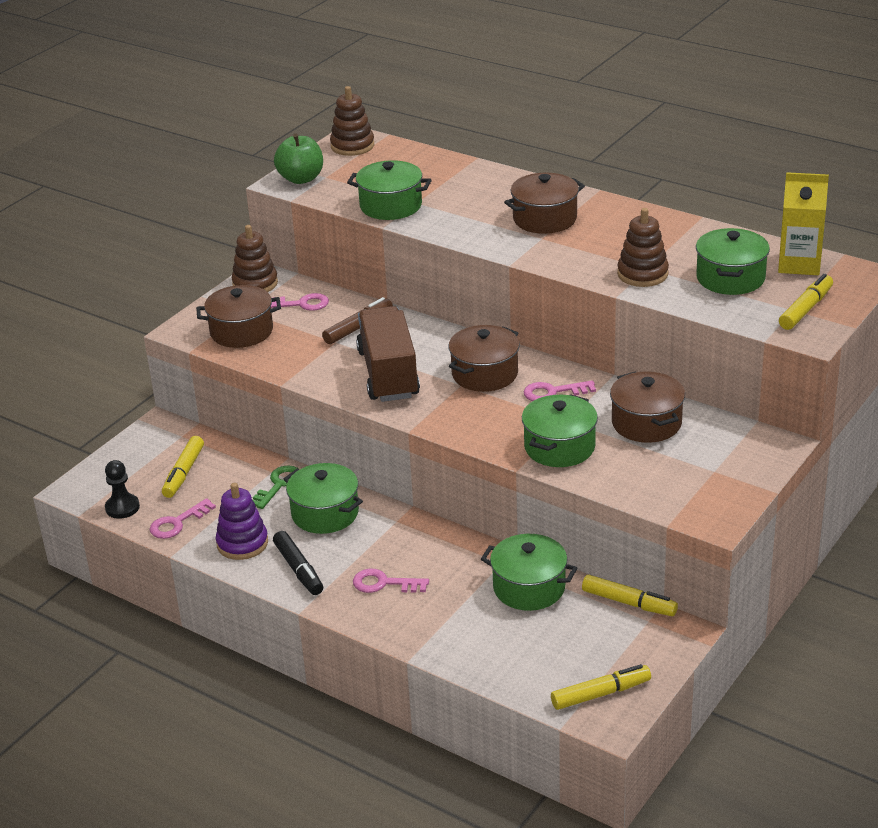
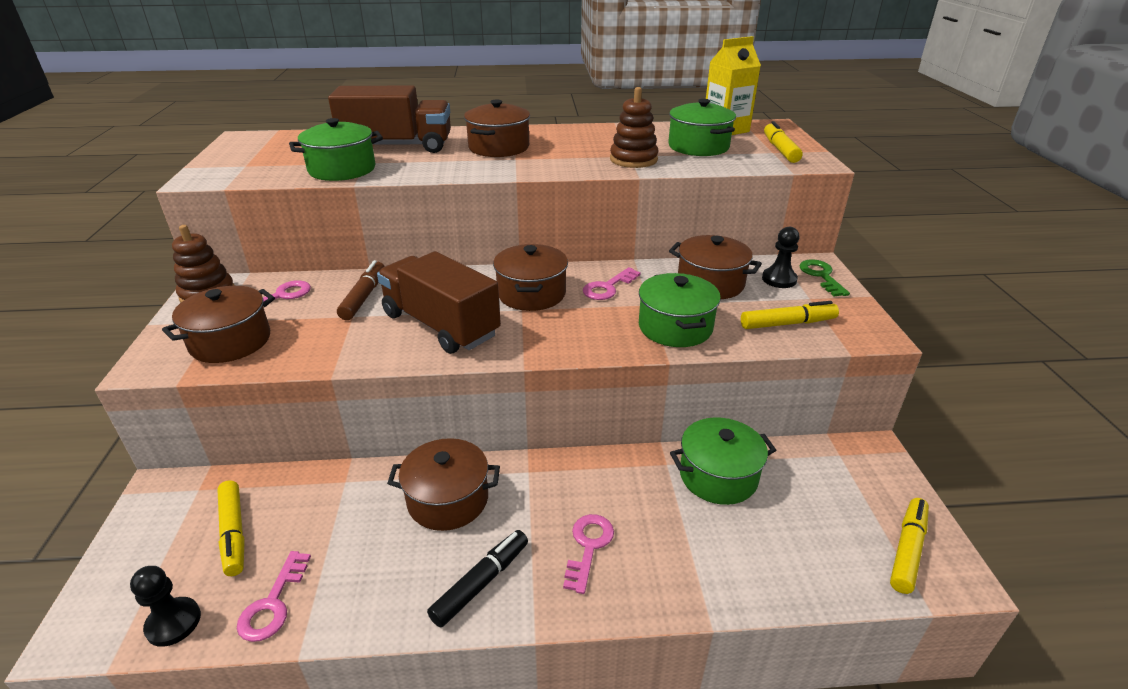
camera: 40 degrees left, 0 degrees up
purple stacking toy [216,483,268,560] -> none
green key [253,465,299,509] -> green key moved to [799,259,850,296]
black marker [273,531,323,595] -> black marker turned 75 degrees counterclockwise [427,530,528,628]
green apple [274,133,323,184] -> none
green pot [284,463,363,534] -> brown pot [387,438,500,531]
brown stacking toy [330,86,374,156] -> none
pink key [353,569,429,593] -> pink key turned 135 degrees clockwise [563,514,614,594]
yellow marker [582,575,678,616] -> yellow marker moved to [741,301,839,329]
none -> brown truck [328,86,451,153]
none -> black pawn [762,227,800,288]

